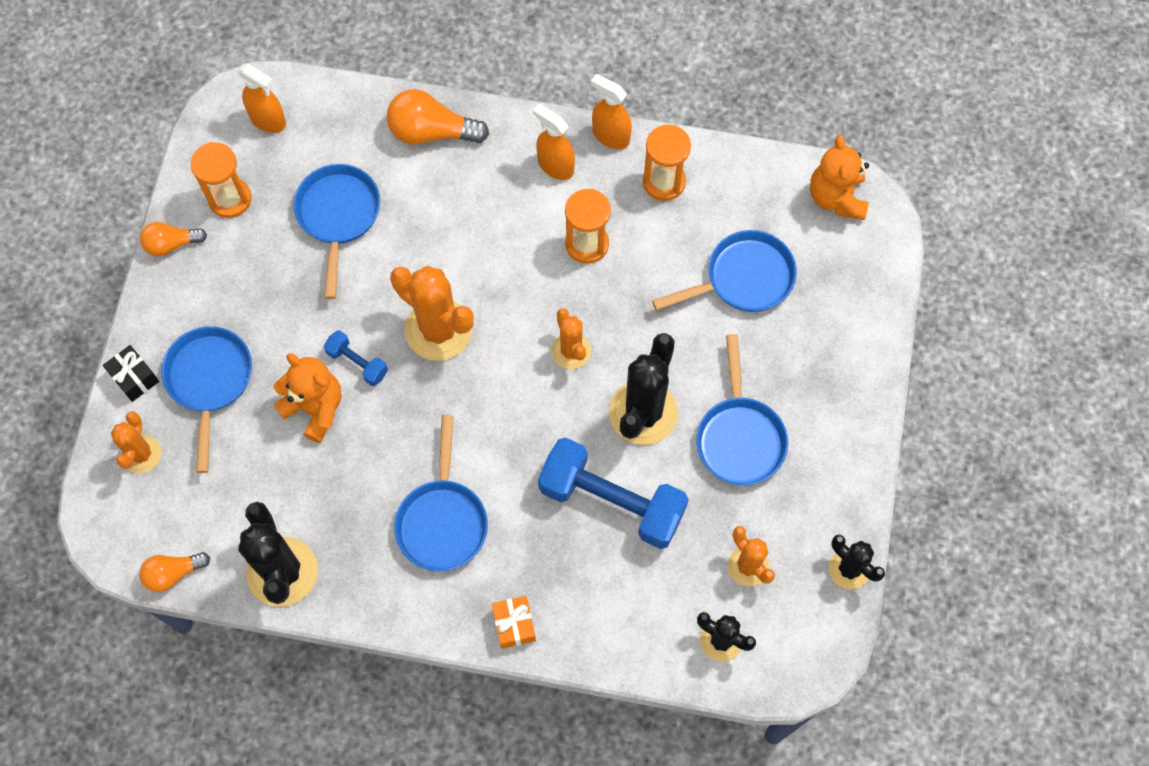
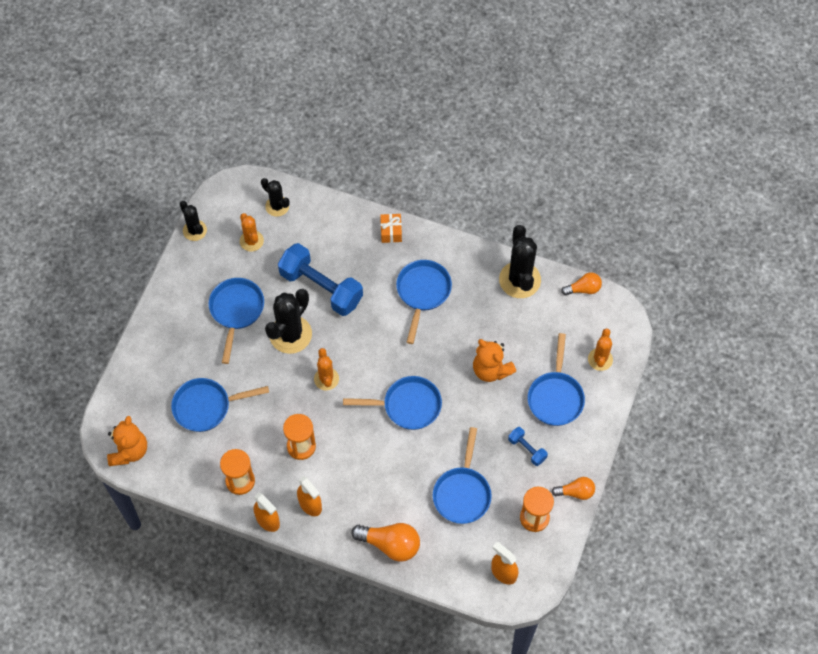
camera: 170 degrees left, 5 degrees down
black gift [103,345,159,402] -> none
blue dumbbell [324,330,388,386] -> blue dumbbell moved to [508,427,548,466]
orange cactus [390,266,474,361] -> blue pan [343,376,442,430]

